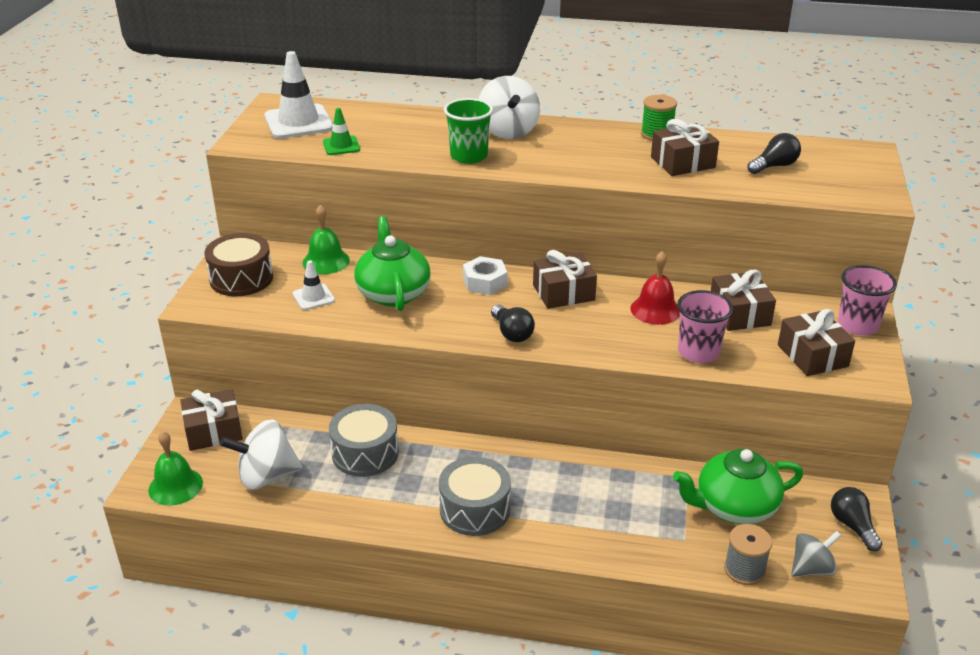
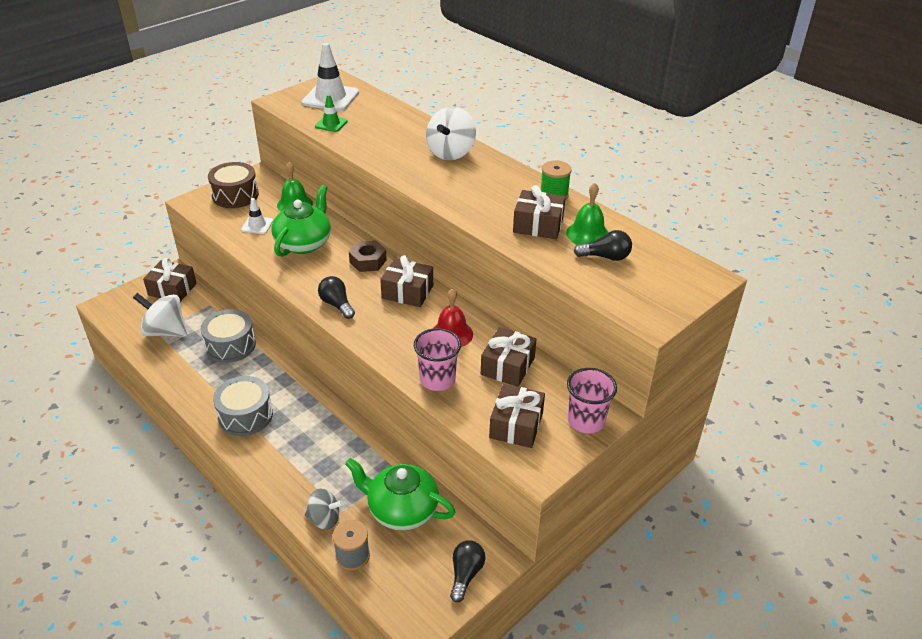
camera: 35 degrees right, 5 degrees up
green bell [148,431,203,506] -> green bell moved to [566,183,609,245]
green cup [444,98,493,164] -> none
white nut [463,256,507,295] -> brown nut [349,241,387,272]
black light bulb [491,304,535,342] -> black light bulb turned 135 degrees clockwise [318,276,355,319]
grey spinning top [791,531,841,577] -> grey spinning top moved to [304,488,344,530]

